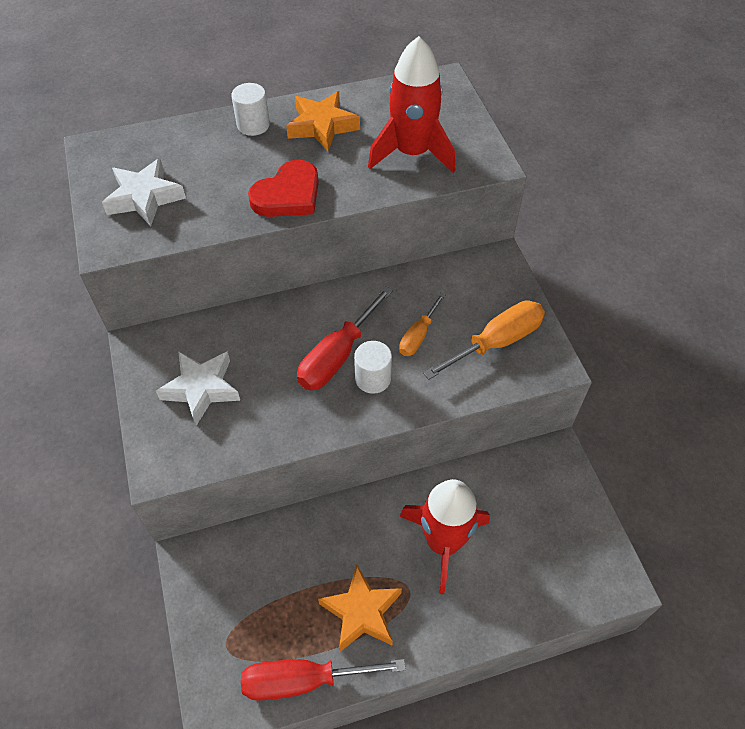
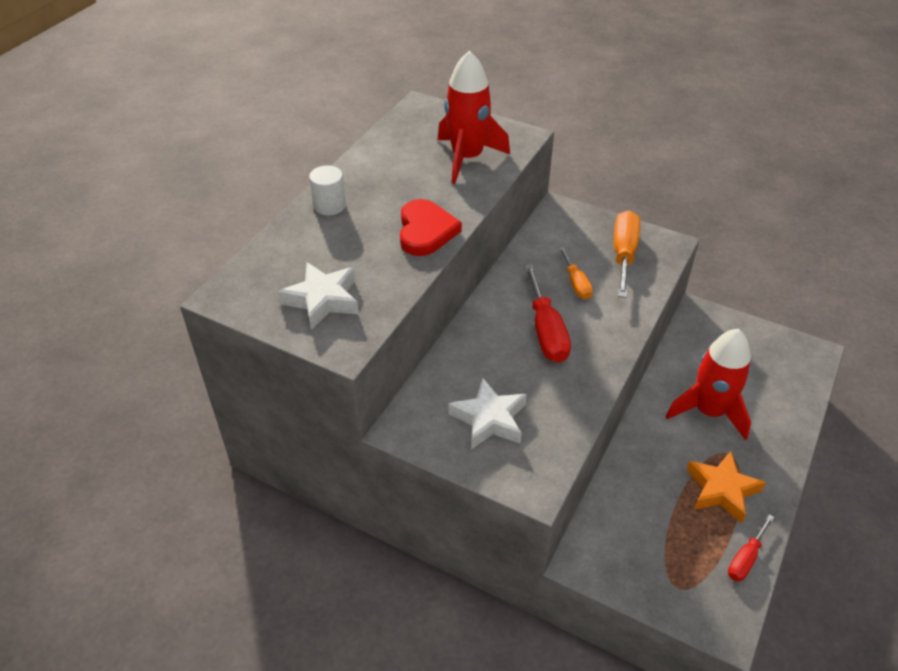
camera: 45 degrees left, 10 degrees down
red screwdriver [241,659,406,701] -> red screwdriver [728,514,774,581], size x0.60
orange star [286,91,360,151] -> none
white cylinder [354,341,392,394] -> none

